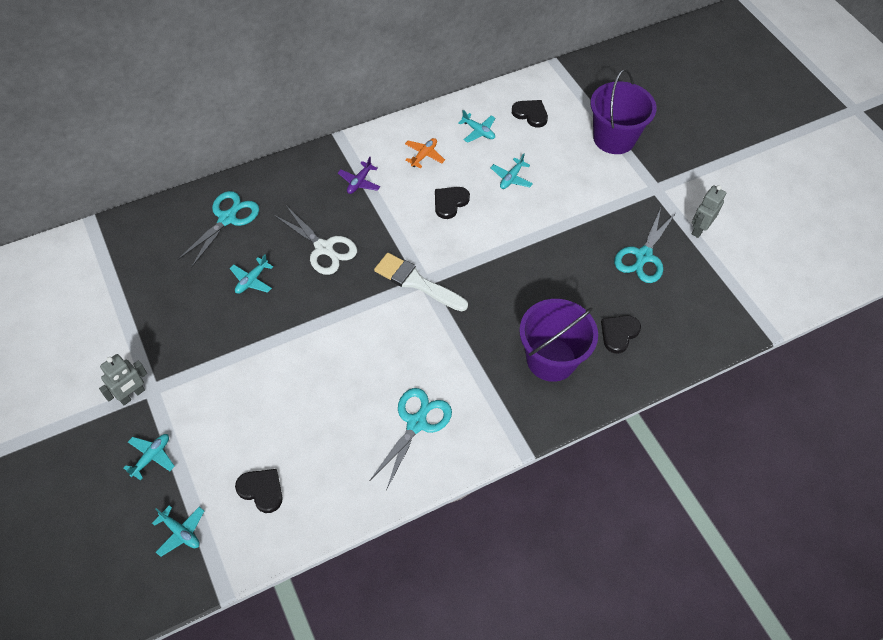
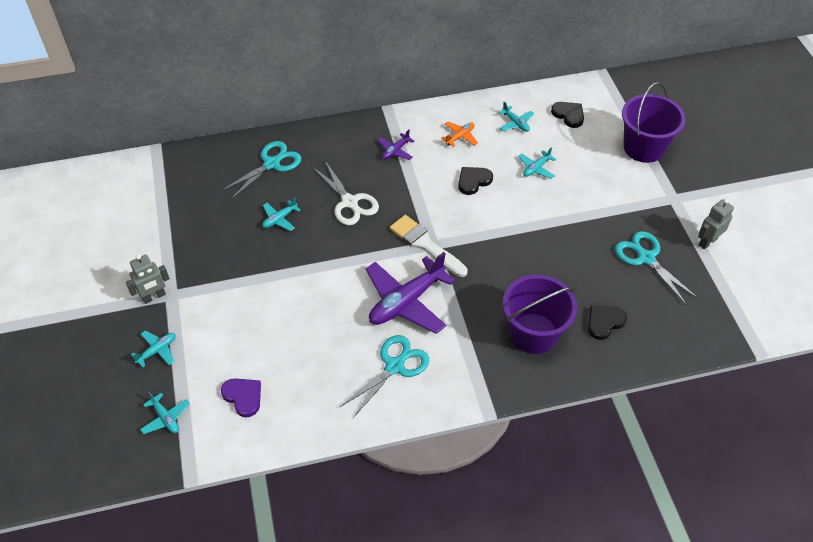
camera: 15 degrees right, 5 degrees down
black heart [235,469,283,513] -> purple heart [221,378,261,417]
turquoise scissors [614,208,676,283] -> turquoise scissors turned 105 degrees clockwise [615,231,698,305]
none -> purple plane [366,252,455,334]

